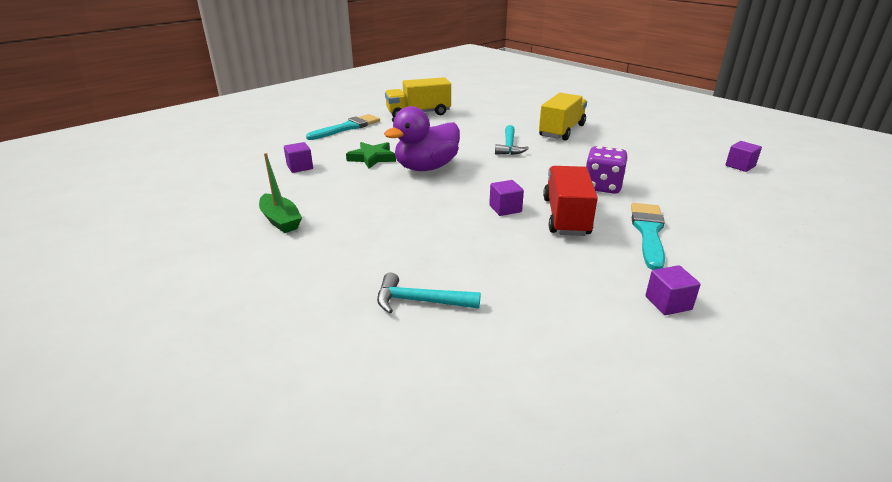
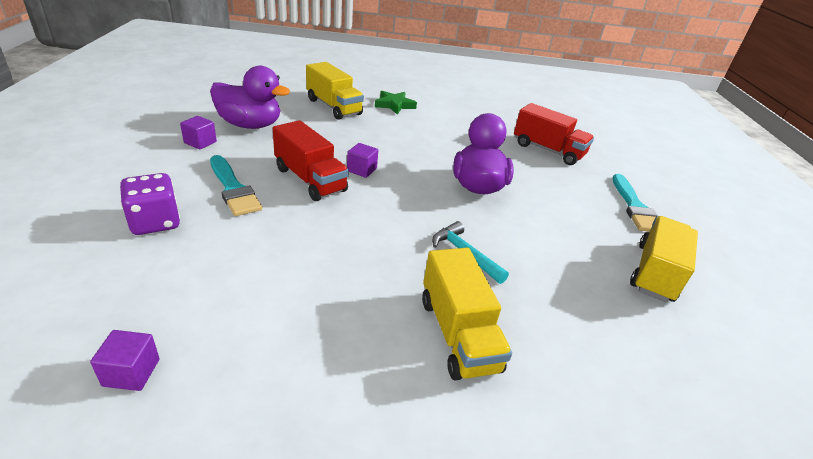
camera: 130 degrees right, 5 degrees up
green boat [259,153,302,233] -> none
purple cube [284,142,313,173] -> red truck [514,103,594,165]
green star [346,142,396,168] -> green star moved to [375,91,417,115]
turquoise hammer [377,272,481,313] -> yellow truck [306,62,364,120]
purple dice [586,146,628,194] -> purple dice moved to [120,173,180,235]
none -> purple duck [210,66,290,129]

